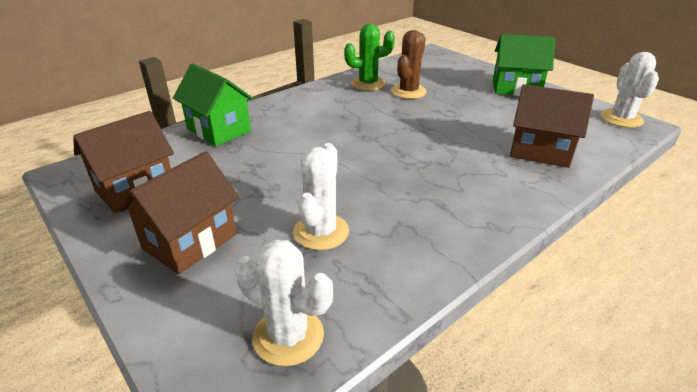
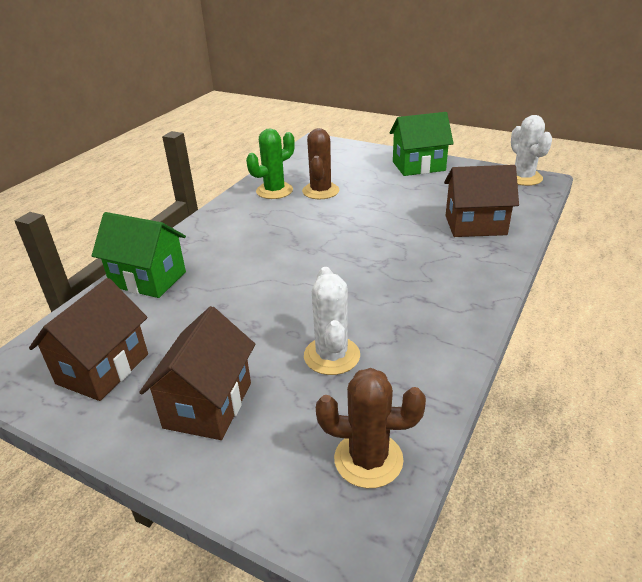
camera: 20 degrees left, 0 degrees up
white cactus [235,240,333,366] -> brown cactus [316,368,426,488]

